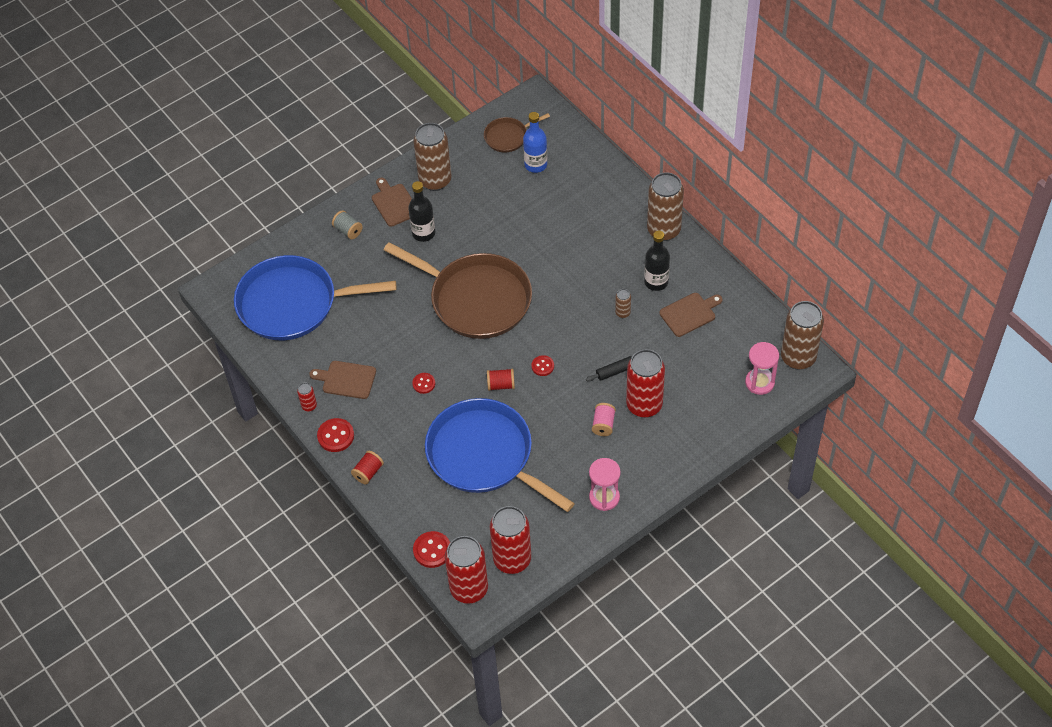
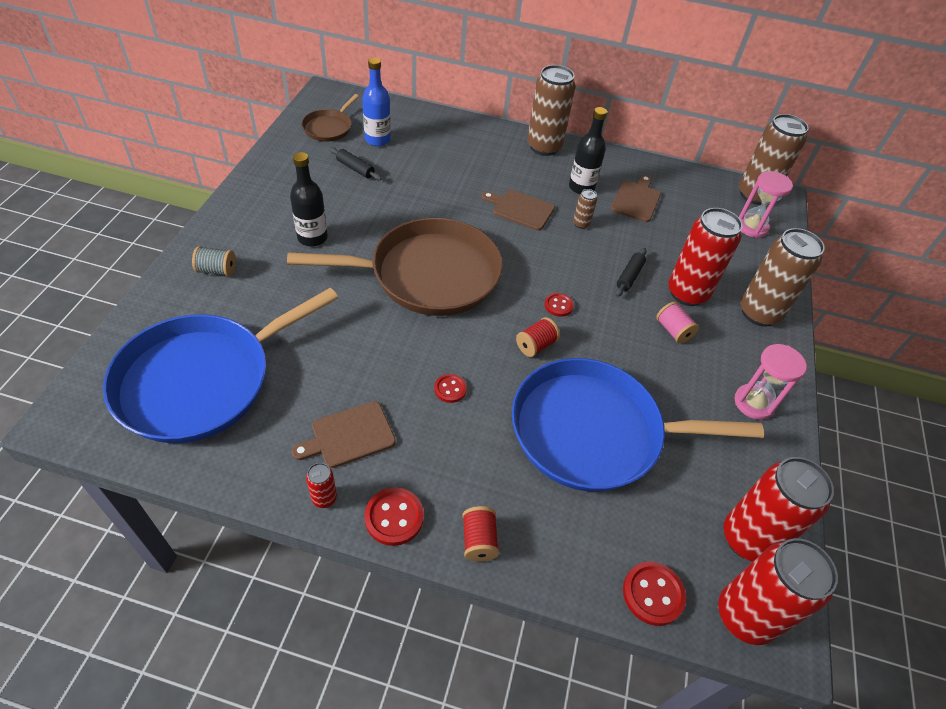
camera: 45 degrees left, 5 degrees down
brown cutting board [372,178,412,227] -> brown cutting board moved to [482,189,555,231]
brown can [413,123,451,191] -> brown can moved to [741,228,825,327]
none -> black rolling pin [329,147,382,180]

